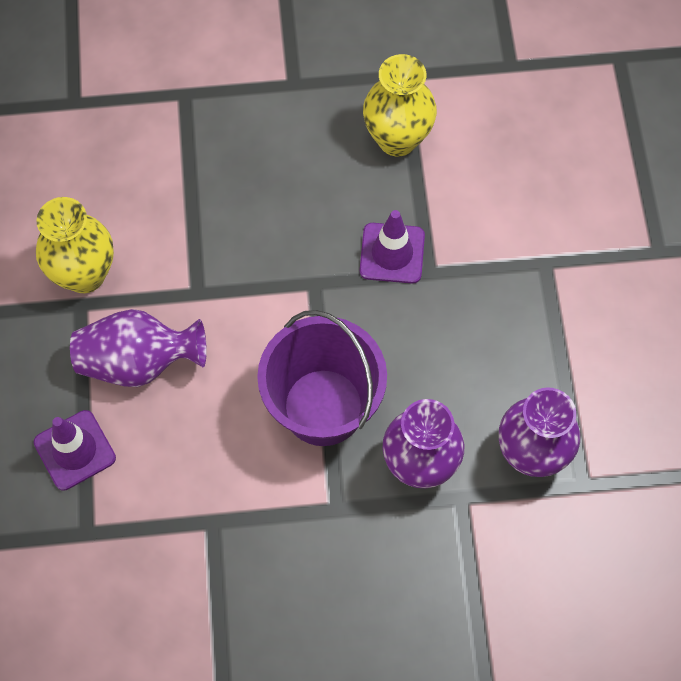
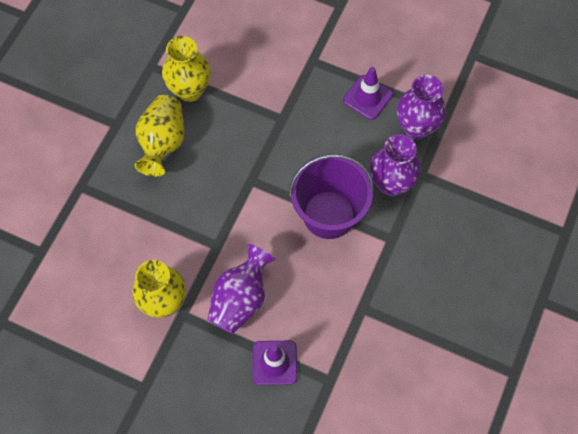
camera: 60 degrees left, 0 degrees up
purple traffic cone [360,210,425,283] -> purple traffic cone moved to [343,67,393,120]
none -> yellow vase [135,95,185,177]

